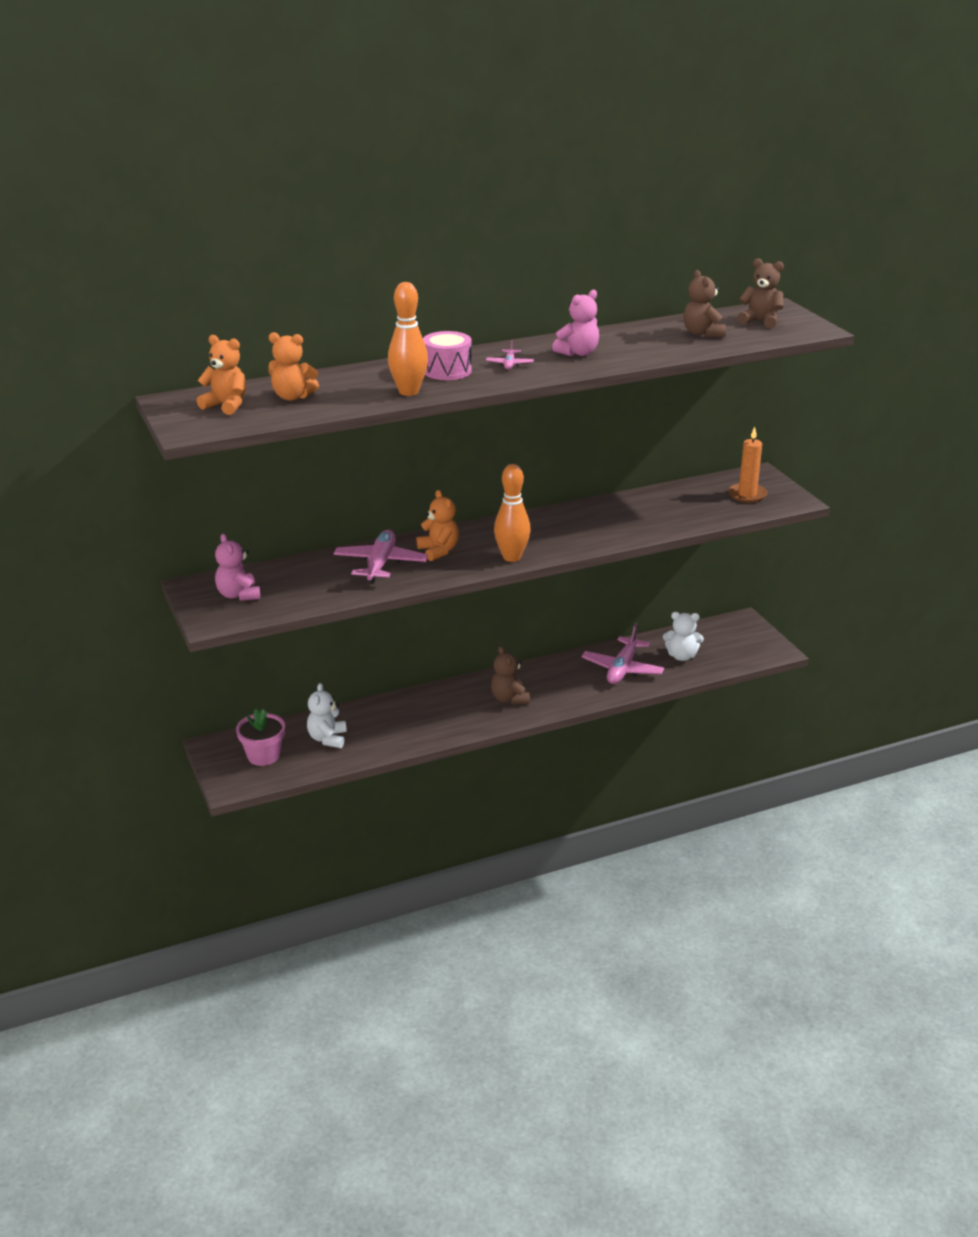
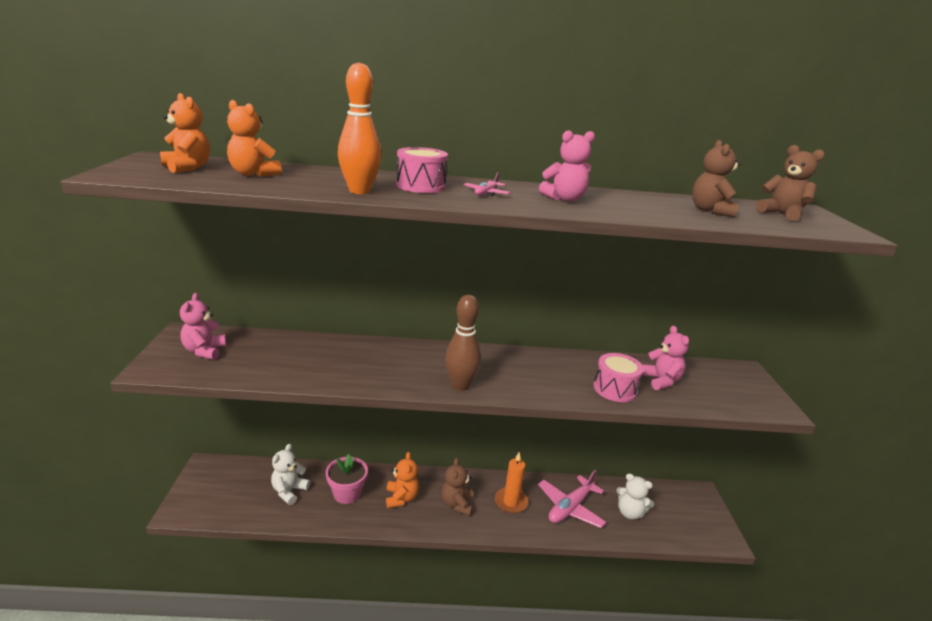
camera: 20 degrees right, 5 degrees down
pink flower pot [236,709,285,766] -> pink flower pot moved to [326,454,368,504]
pink plane [333,530,428,583] -> none
orange teddy bear [417,490,459,561] -> orange teddy bear moved to [386,452,419,509]
orange bowling pin [494,464,531,562] -> brown bowling pin [445,295,481,391]
orange candle [728,427,767,503] -> orange candle moved to [495,452,528,513]
none -> pink drum [593,353,644,402]
none -> pink teddy bear [642,326,689,390]

